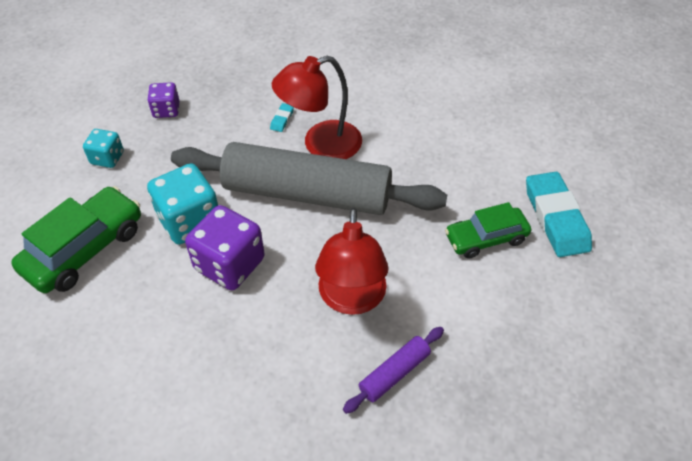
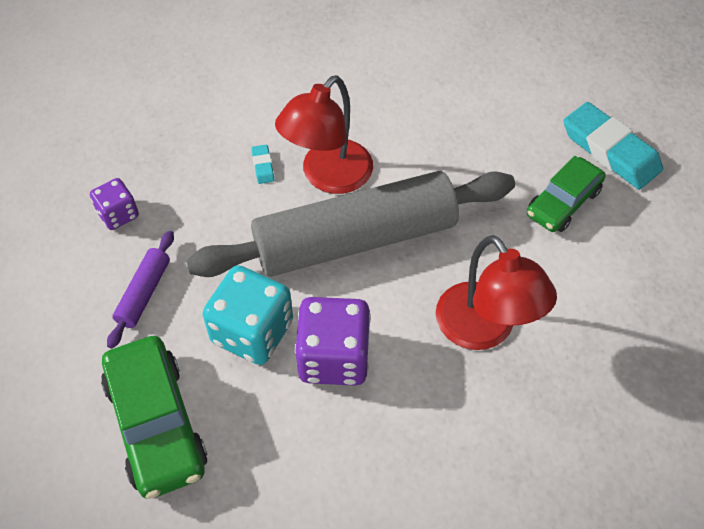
camera: 30 degrees left, 5 degrees up
green car [11,186,141,293] -> green car turned 150 degrees clockwise [101,336,208,499]
turquoise dice [83,129,124,168] -> none
purple rolling pin [343,327,444,414] -> purple rolling pin moved to [107,231,174,349]

